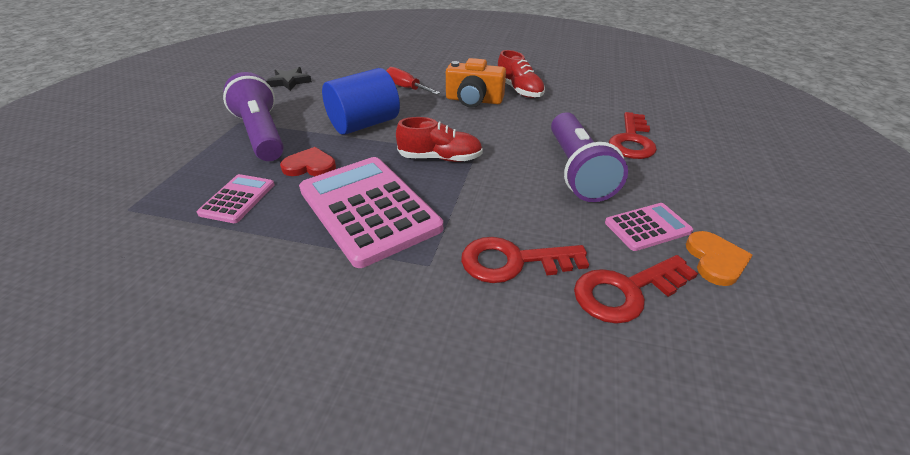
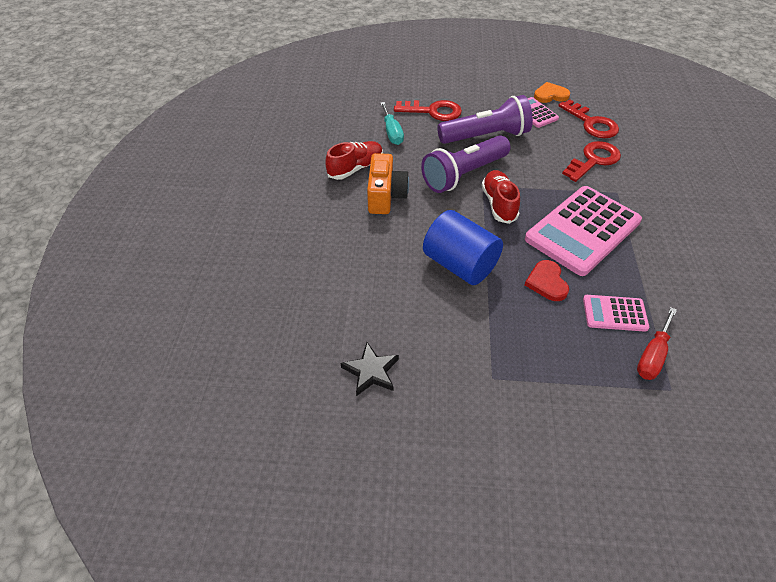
camera: 100 degrees left, 10 degrees up
purple flashlight [223,72,284,161] -> purple flashlight moved to [421,135,511,193]
red screwdriver [386,67,440,95] -> red screwdriver moved to [637,307,677,380]
red key [461,237,589,283] -> red key turned 120 degrees counterclockwise [562,141,621,182]
none -> turquoise screwdriver [380,102,404,145]

